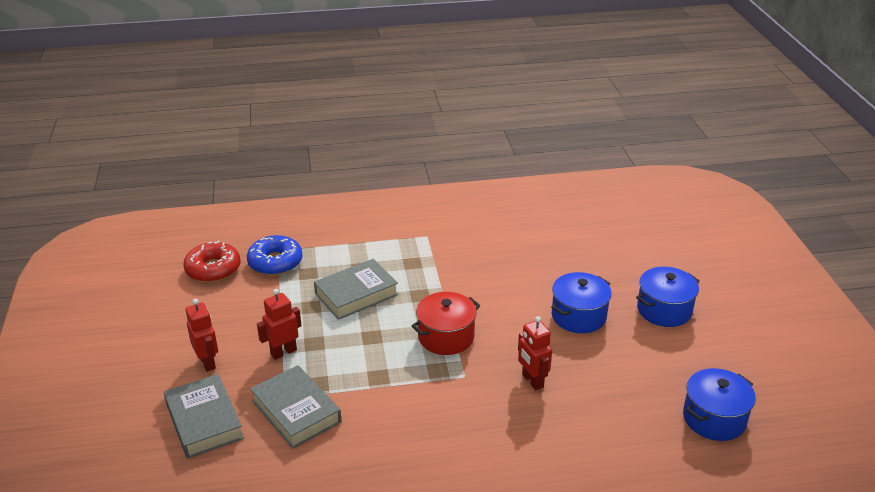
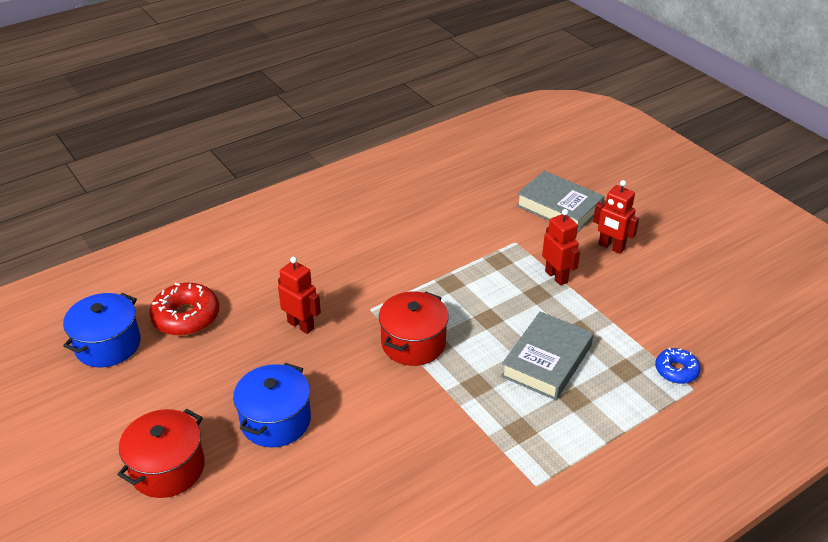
camera: 155 degrees right, 5 degrees up
red donut [183,241,241,283] -> red donut moved to [149,283,219,336]
blue donut [247,235,303,275] -> blue donut [655,348,701,384], size x0.61
grey book [250,365,342,449] -> none
red robot [257,289,301,360] -> red robot turned 60 degrees counterclockwise [542,209,580,286]
blue pot [636,267,700,327] -> red pot [117,409,205,498]

